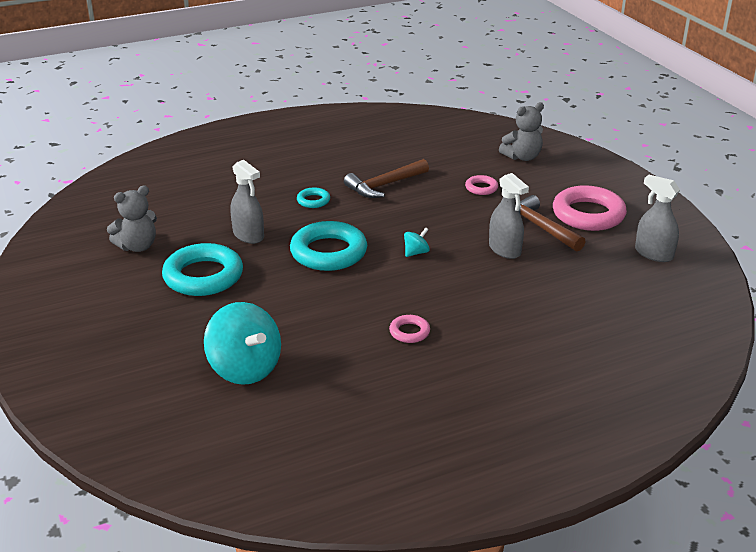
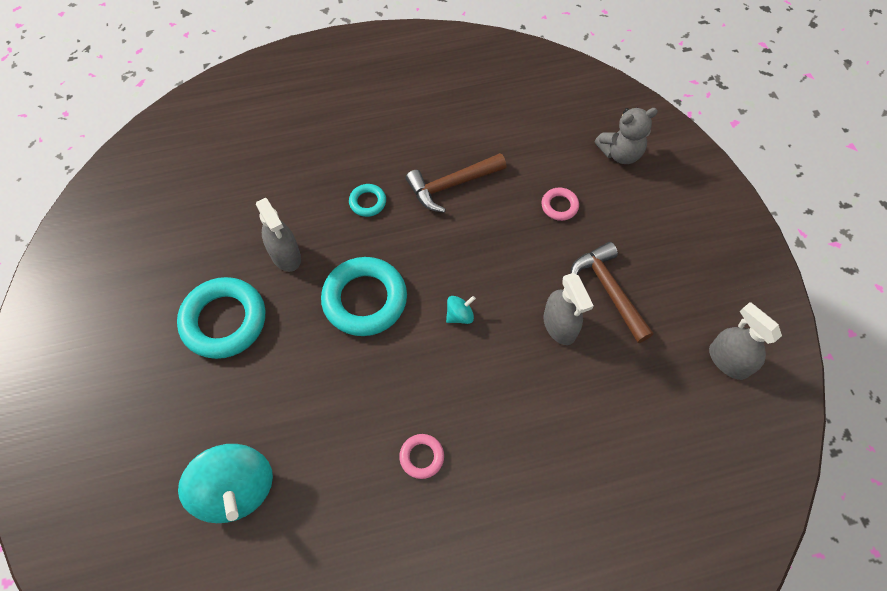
camera: 10 degrees right, 30 degrees up
grey teddy bear [107,186,157,252] -> none
pink ring [553,185,627,231] -> none

